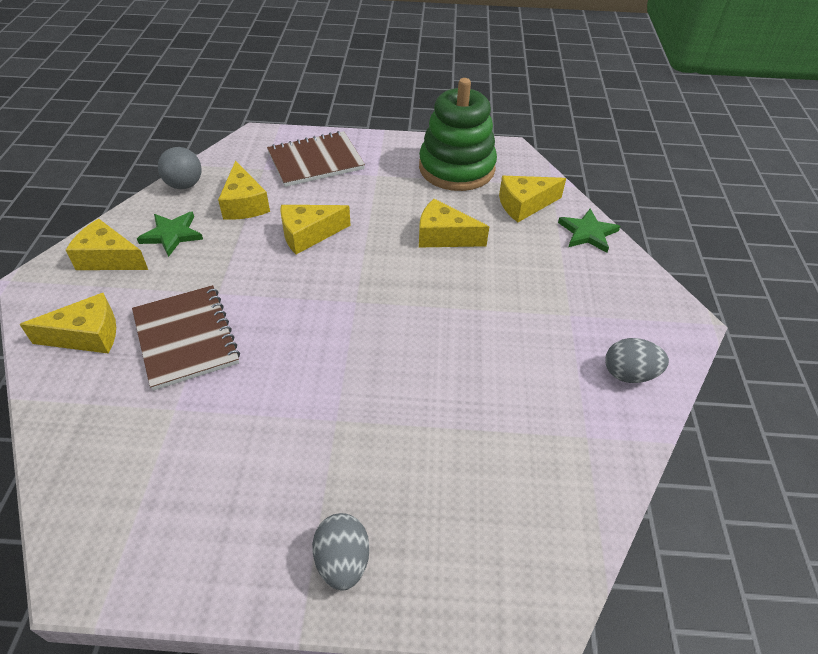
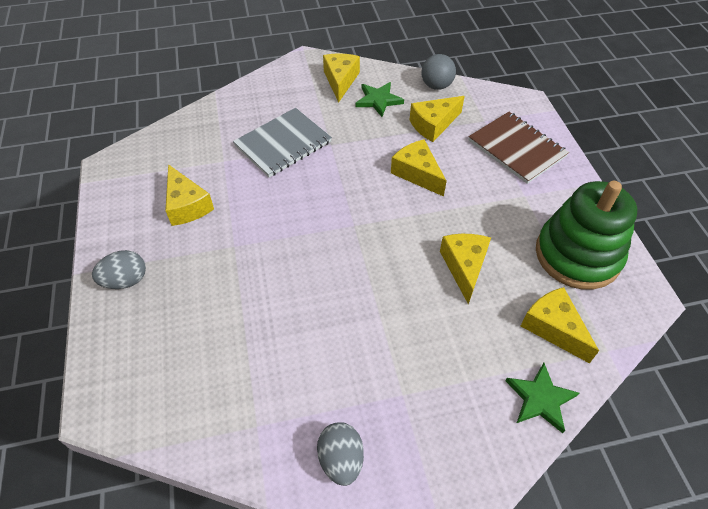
camera: 75 degrees right, 5 degrees up
yellow cheese [20,293,116,354] -> yellow cheese moved to [165,164,214,226]
brown notebook [132,285,240,391] -> grey notebook [233,108,332,177]

